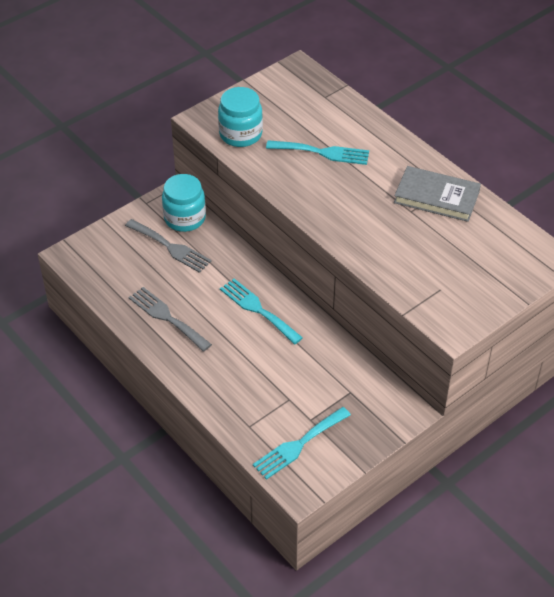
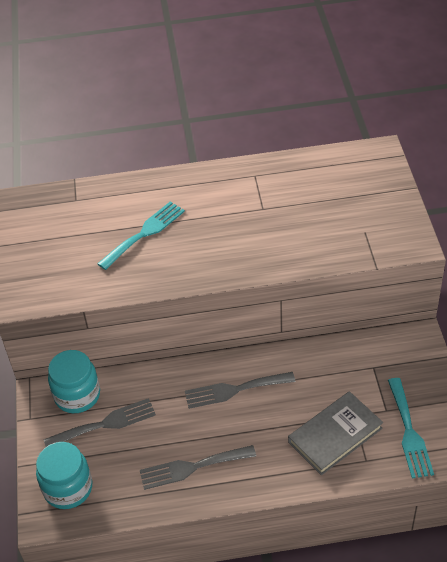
camera: 55 degrees left, 0 degrees up
turquoise jar [218,87,263,147] -> turquoise jar moved to [36,442,92,509]
turquoise fork [220,279,303,344] -> grey fork [185,372,295,409]
grey book [394,166,481,222] -> grey book moved to [288,391,383,475]

